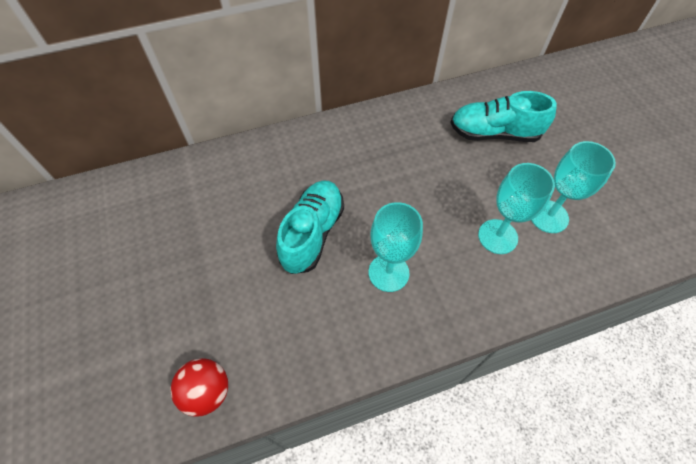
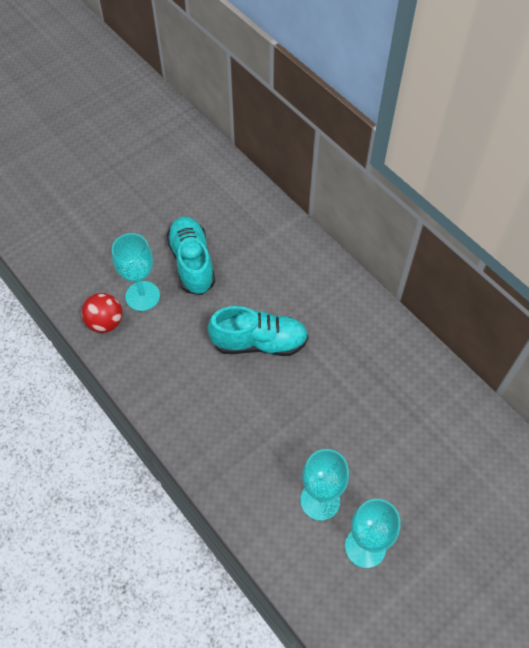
camera: 70 degrees right, 0 degrees up
turquoise goblet [369,202,423,292] -> turquoise goblet moved to [112,233,160,311]
turquoise shoe [450,91,557,142] -> turquoise shoe moved to [166,217,215,295]

